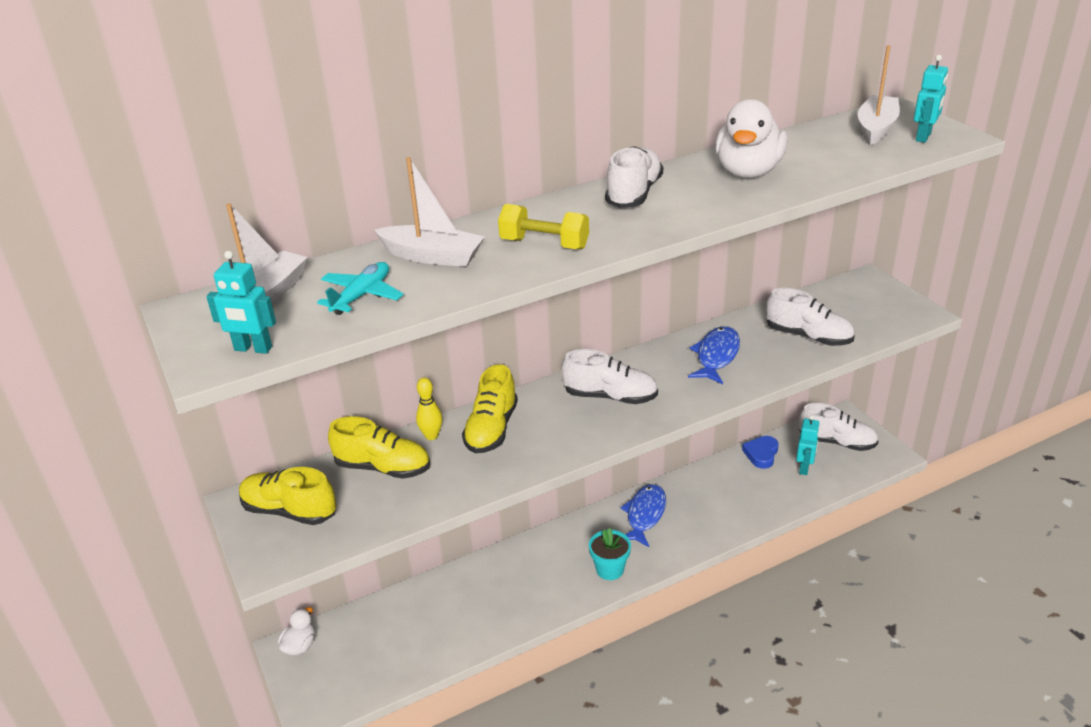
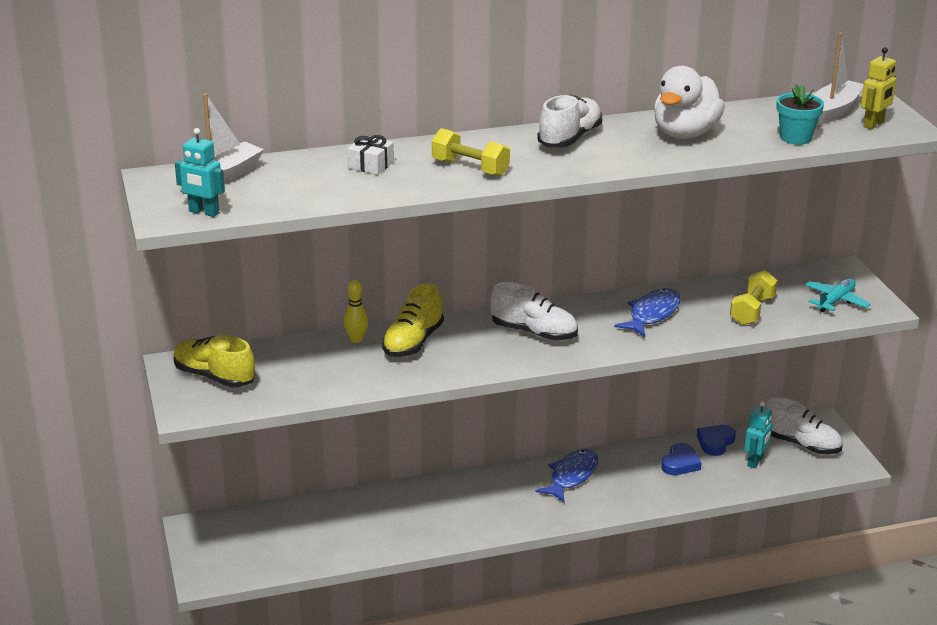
camera: 10 degrees right, 5 degrees down
white duck [278,607,315,655] -> none
turquoise plane [317,262,404,315] -> turquoise plane moved to [805,279,871,312]
yellow shoe [328,416,430,479] -> none
white boat [374,157,485,267] -> white gift [347,135,394,175]
turquoise flower pot [589,528,631,580] -> turquoise flower pot moved to [776,84,824,145]
white shoe [766,288,855,346] -> yellow dumbbell [730,270,778,325]
turquoise robot [914,55,948,143] -> yellow robot [861,47,896,130]
none -> blue heart [661,443,702,475]

